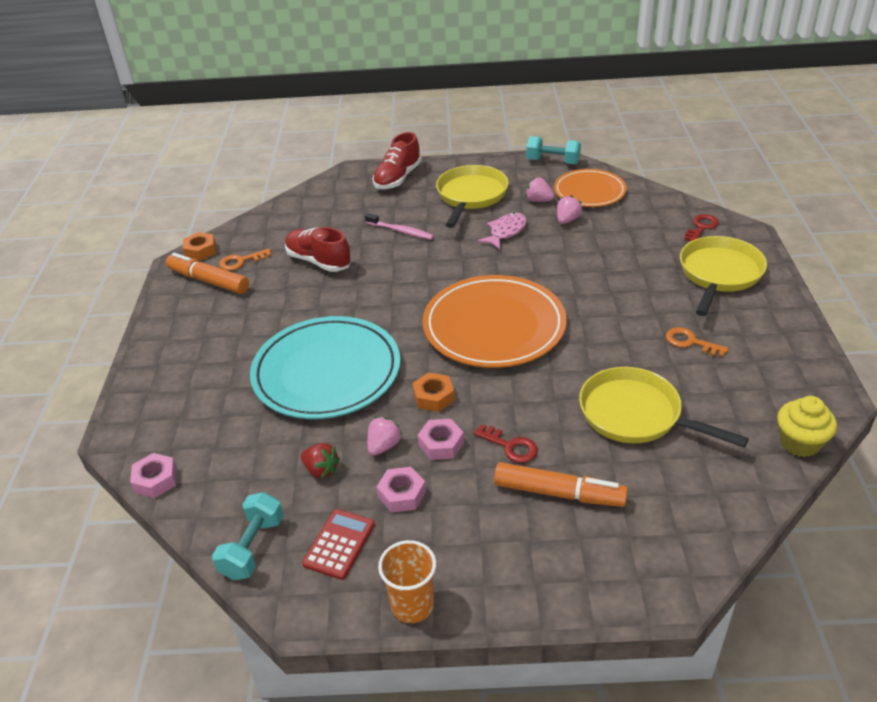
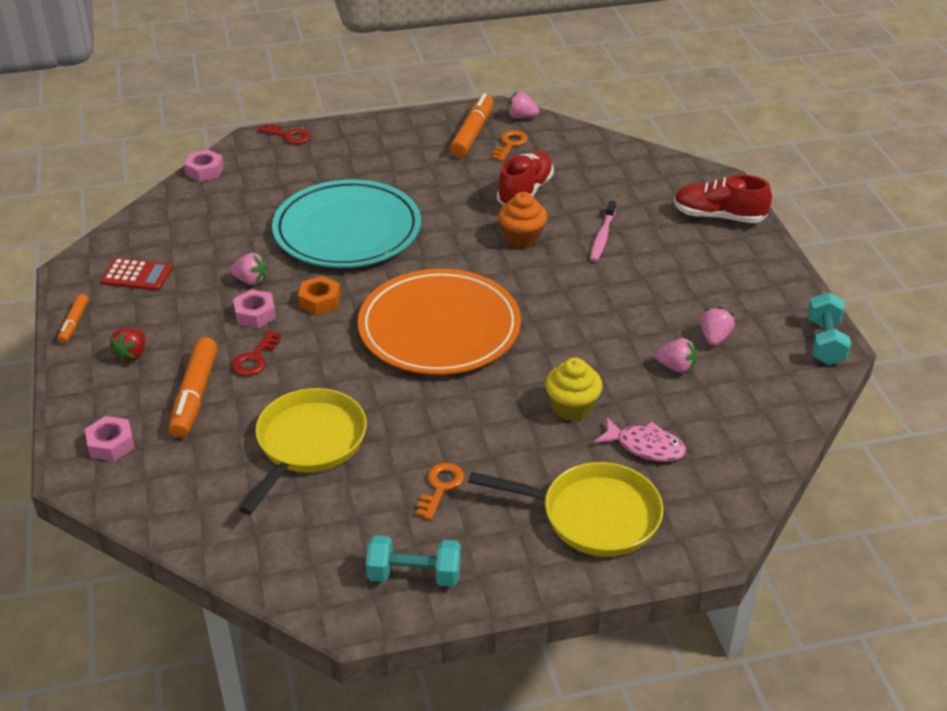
camera: 75 degrees right, 0 degrees up
orange nut [183,232,216,261] -> pink strawberry [507,92,539,119]
turquoise dumbbell [212,492,284,580] -> turquoise dumbbell moved to [366,535,461,587]
orange key [219,248,272,271] -> orange key turned 60 degrees clockwise [492,130,528,161]
red strawberry [301,443,340,479] -> red strawberry moved to [109,328,146,363]
pink nut [377,467,426,513] -> pink nut moved to [85,416,135,461]
orange cup [378,540,436,623] -> orange marker [58,294,88,344]
yellow pan [436,165,509,228] -> none
pink fish [477,213,527,249] -> pink fish moved to [594,417,686,462]
orange plate [554,169,627,207] -> none
red key [685,214,719,242] -> red key moved to [258,124,311,144]
yellow cupcake [777,396,837,457] -> yellow cupcake moved to [545,358,603,421]
none -> orange cupcake [498,192,547,248]

